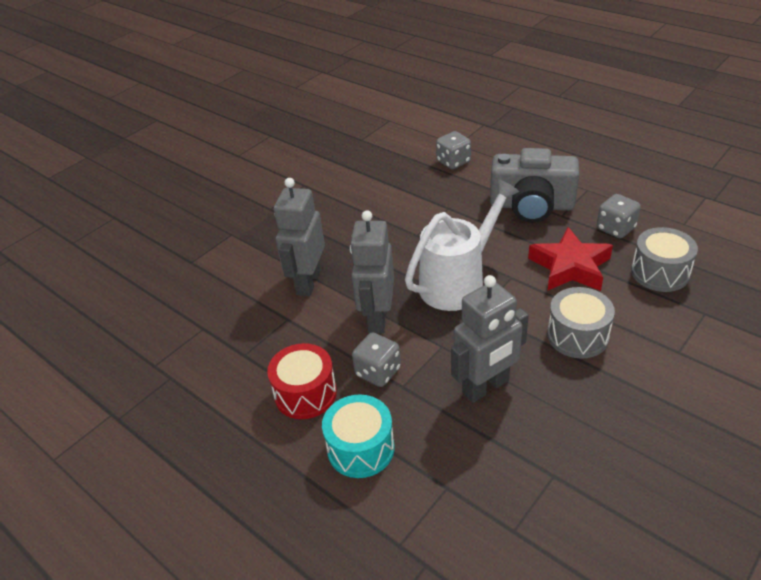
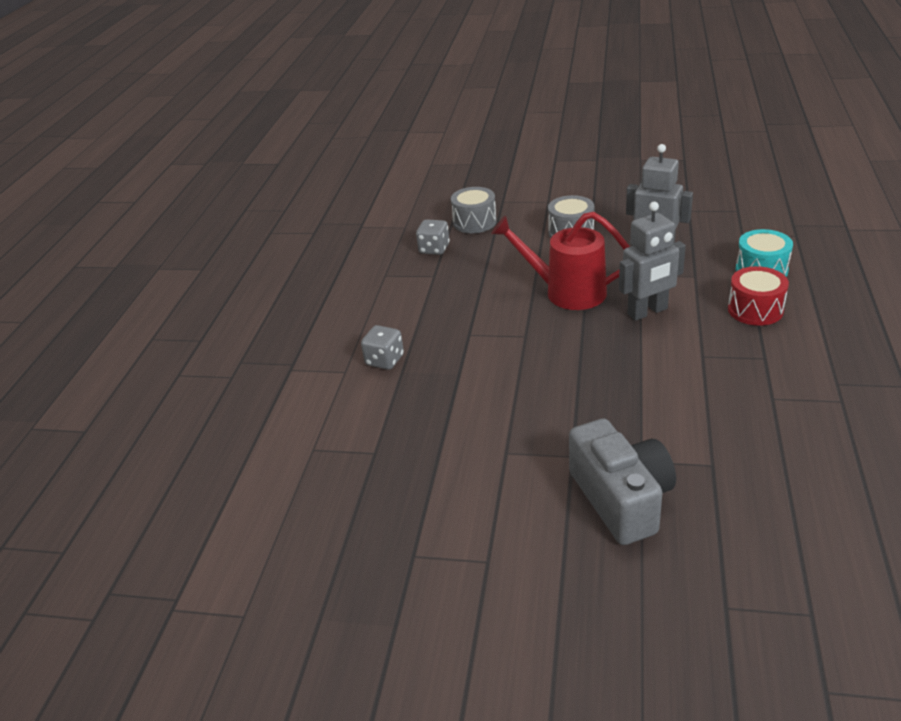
camera: 120 degrees left, 5 degrees down
grey robot [274,178,325,296] -> none
grey dice [352,332,401,387] -> none
white watering can [405,179,519,311] -> red watering can [491,212,630,310]
grey camera [490,148,579,223] -> grey camera moved to [569,418,676,545]
red star [528,227,613,291] -> none

